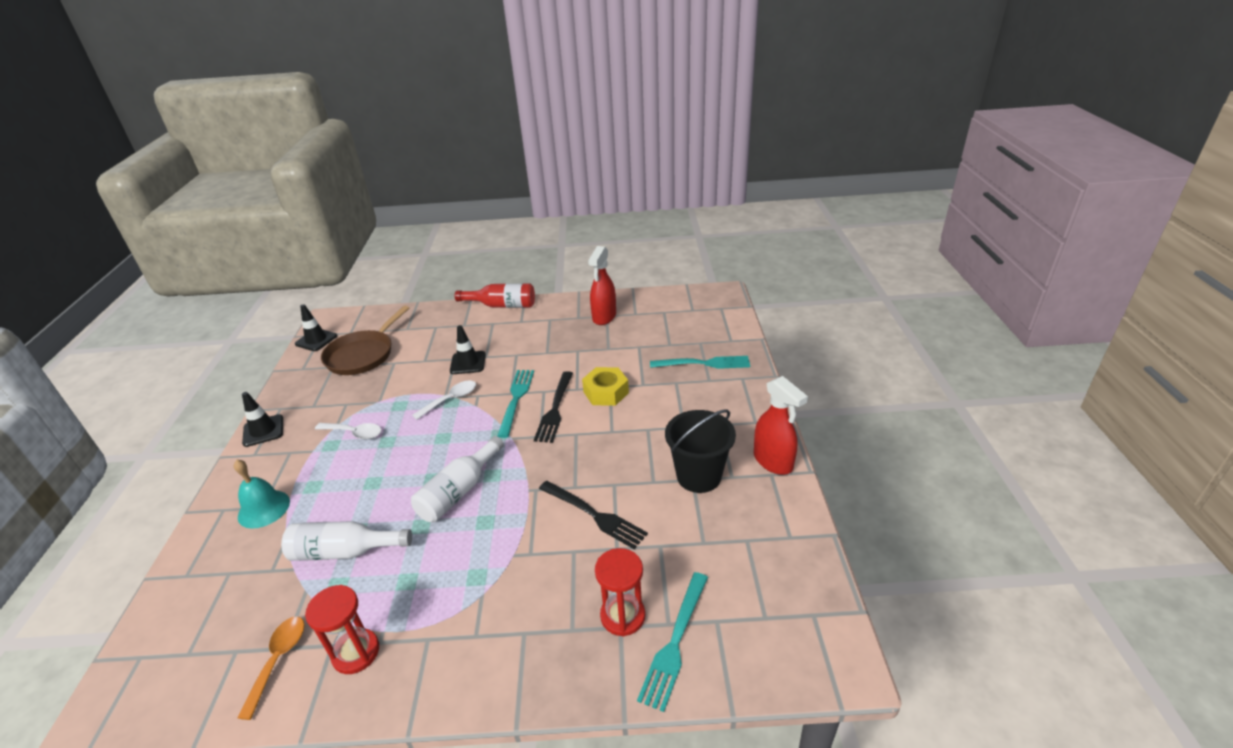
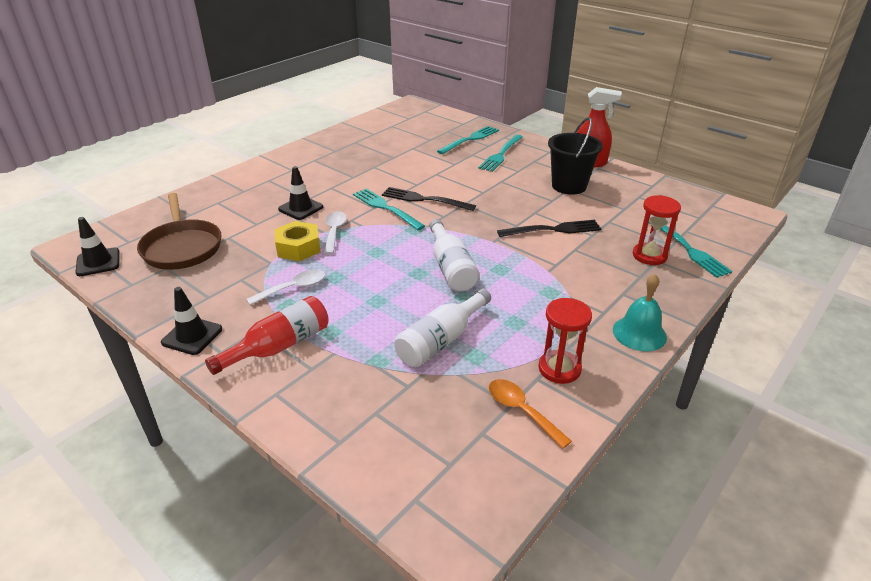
camera: 50 degrees left, 0 degrees up
turquoise bell [234,459,290,529] -> turquoise bell moved to [613,274,667,351]
red bottle [455,283,535,308] -> red bottle moved to [205,296,329,375]
black fork [534,371,573,443] -> black fork turned 150 degrees clockwise [382,187,476,211]
yellow nut [582,367,629,406] -> yellow nut moved to [275,221,321,261]
red spray bottle [588,246,616,325] -> none
none -> turquoise fork [478,135,523,172]

